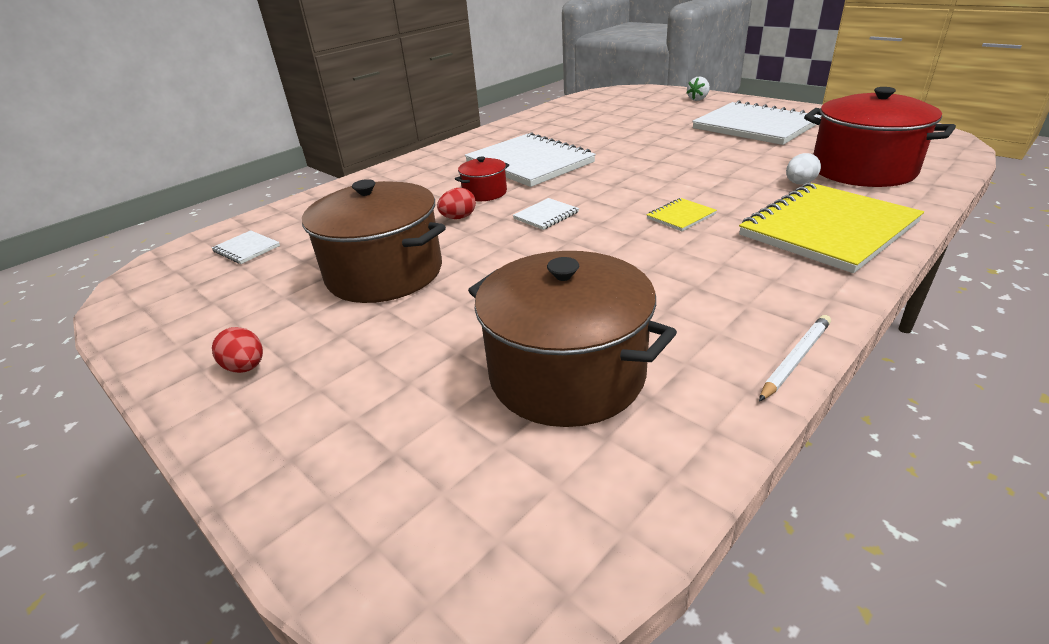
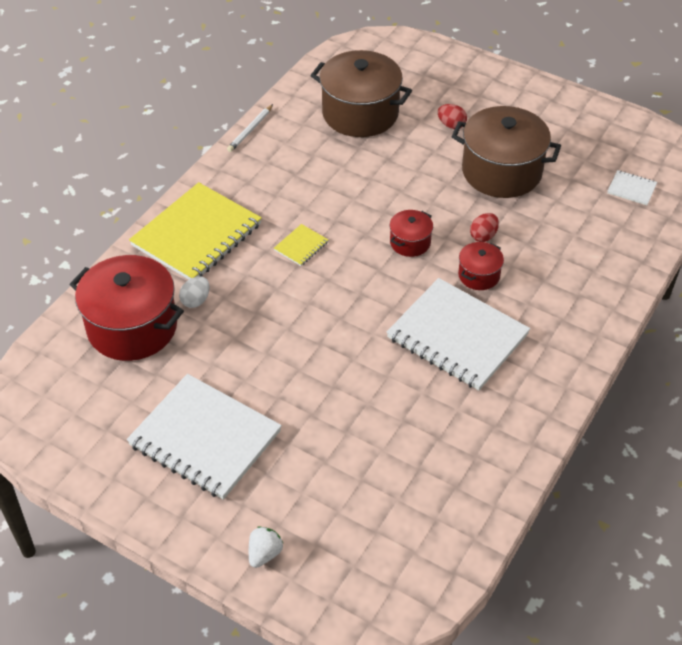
camera: 165 degrees right, 15 degrees up
red egg [212,327,263,373] -> red egg moved to [438,104,467,129]
white notebook [513,198,579,230] -> red pot [389,210,433,257]

